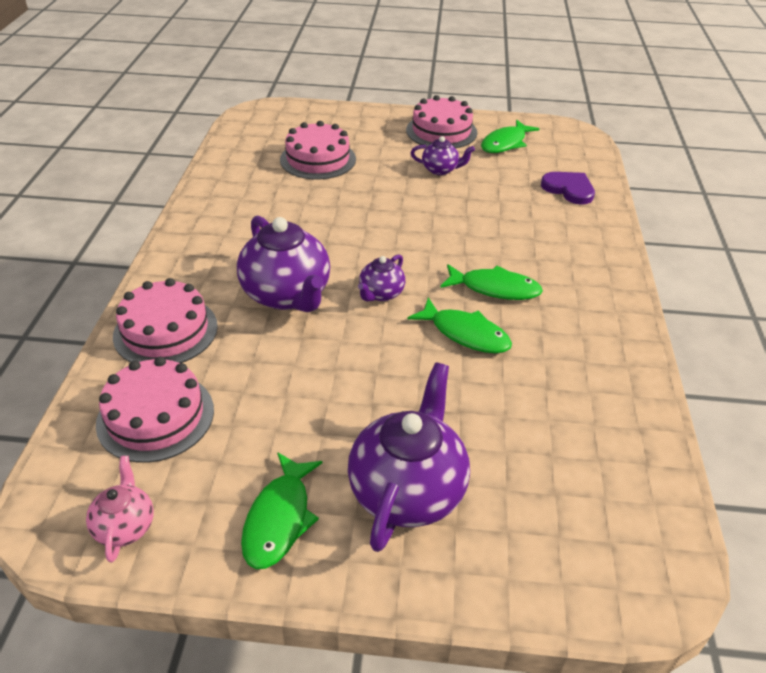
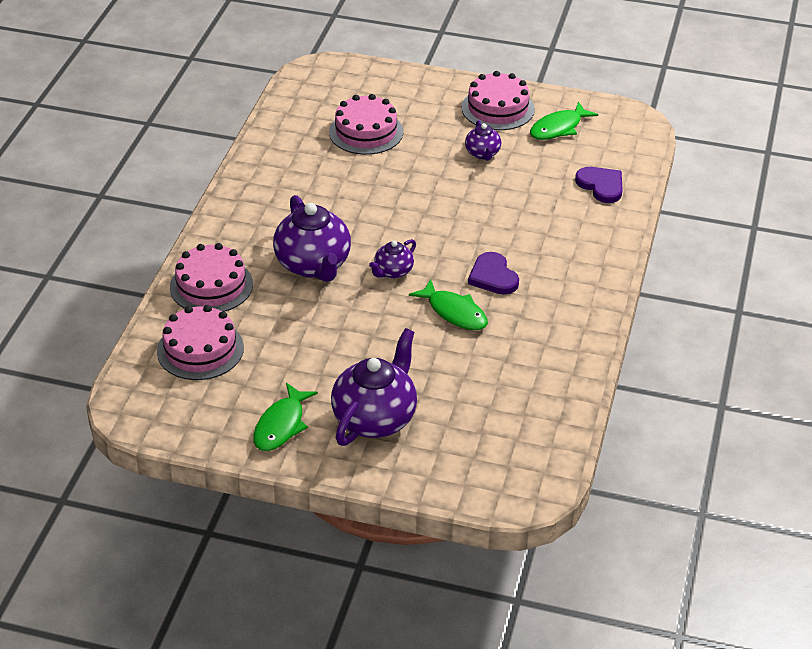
camera: 10 degrees right, 0 degrees up
pink teapot [86,456,154,563] -> none
purple teapot [411,136,475,175] -> purple teapot turned 60 degrees clockwise [465,120,501,161]
green fish [440,264,543,300] -> purple heart [468,252,519,295]

